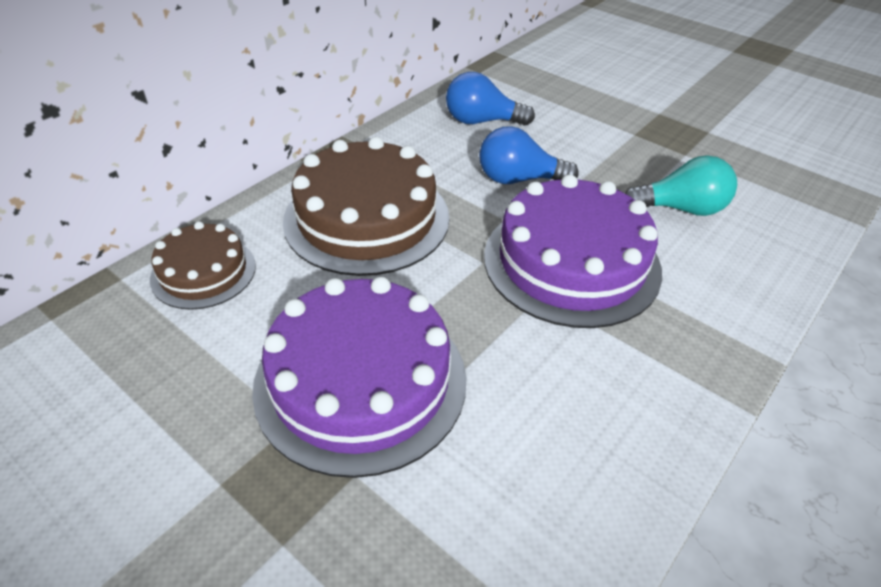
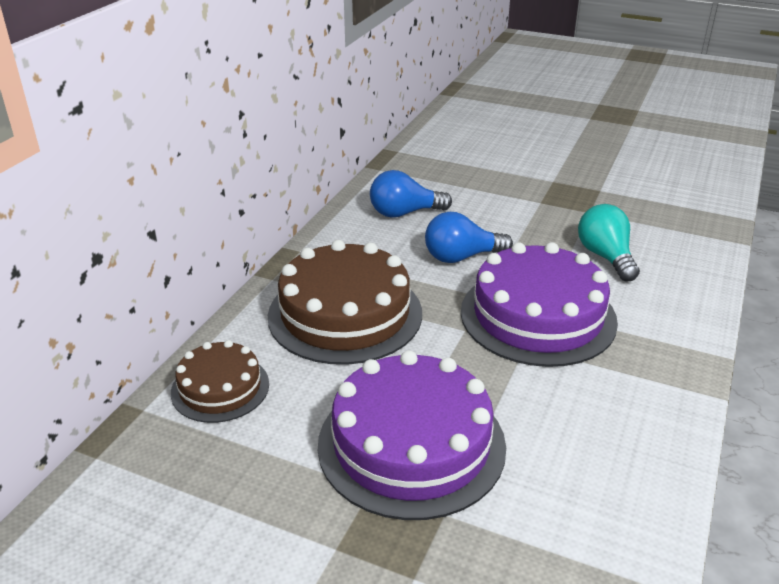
camera: 15 degrees left, 10 degrees down
turquoise light bulb [625,155,737,216] -> turquoise light bulb turned 90 degrees counterclockwise [578,204,640,281]

